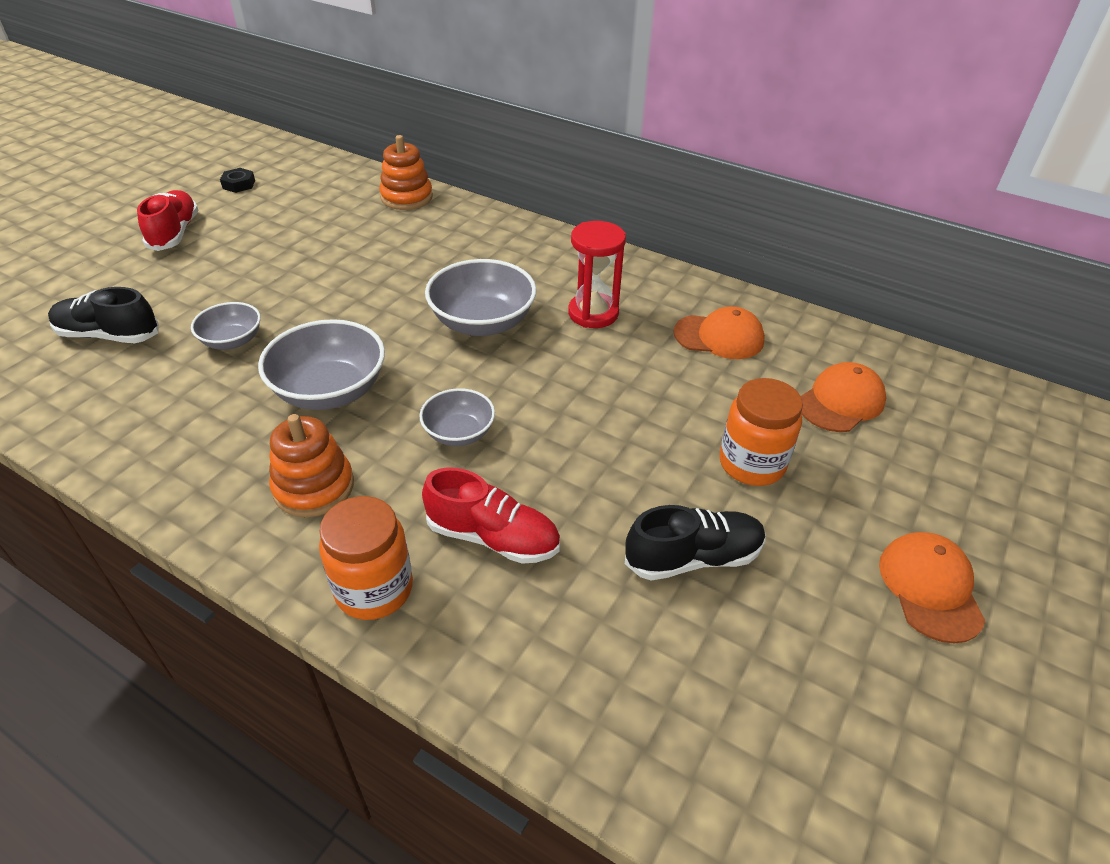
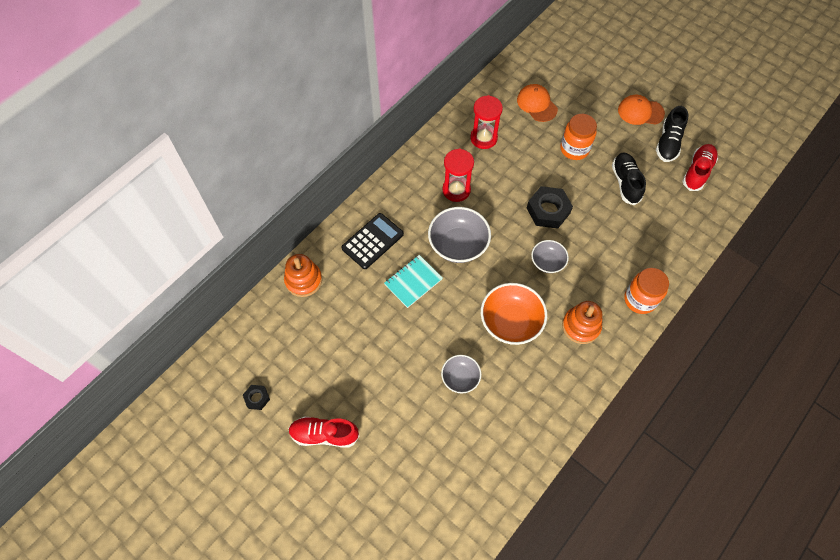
camera: 80 degrees left, 20 degrees up
black shoe [48,287,159,343] -> black shoe moved to [656,106,688,162]
grey bowl [258,319,385,410] -> orange bowl [481,283,547,345]
red shoe [422,467,560,564] -> red shoe moved to [682,144,718,191]
orange cap [674,306,765,359] -> red hourglass [470,95,503,149]
none -> black calculator [342,213,404,269]
none -> turquoise notebook [384,255,443,308]
none -> black nut [527,186,573,229]

